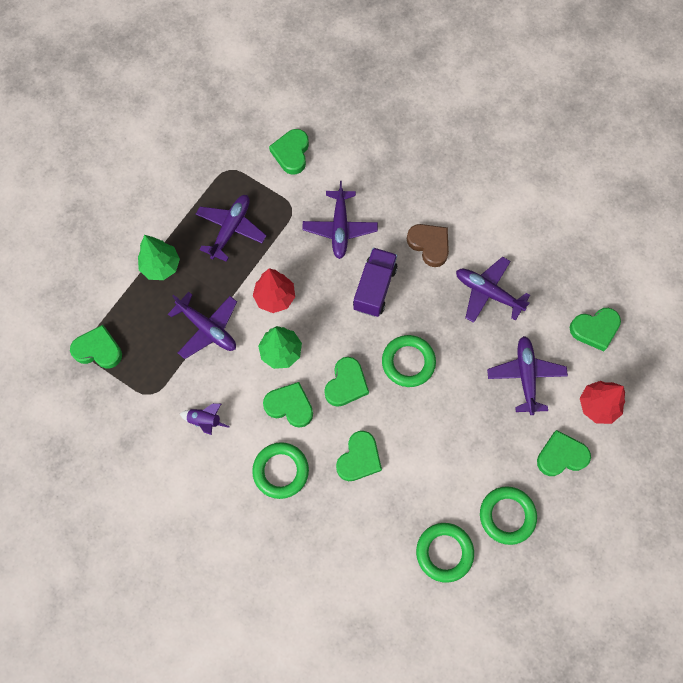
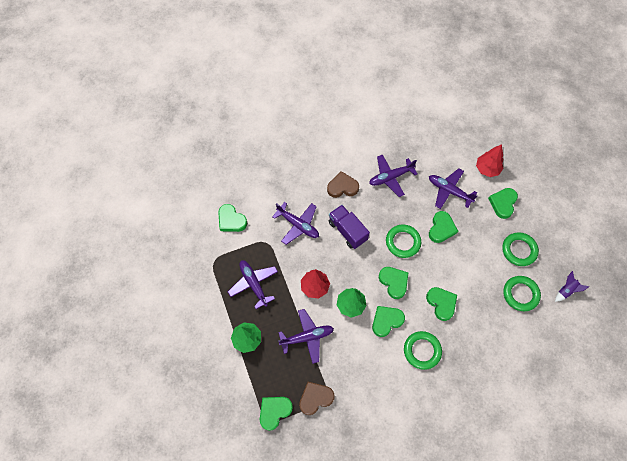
camera: 55 degrees left, 5 degrees down
purple rocket [180,403,229,435] -> purple rocket moved to [555,271,589,302]
green heart [570,308,621,351] -> green heart moved to [429,211,458,243]
none -> brown heart [299,382,335,415]

